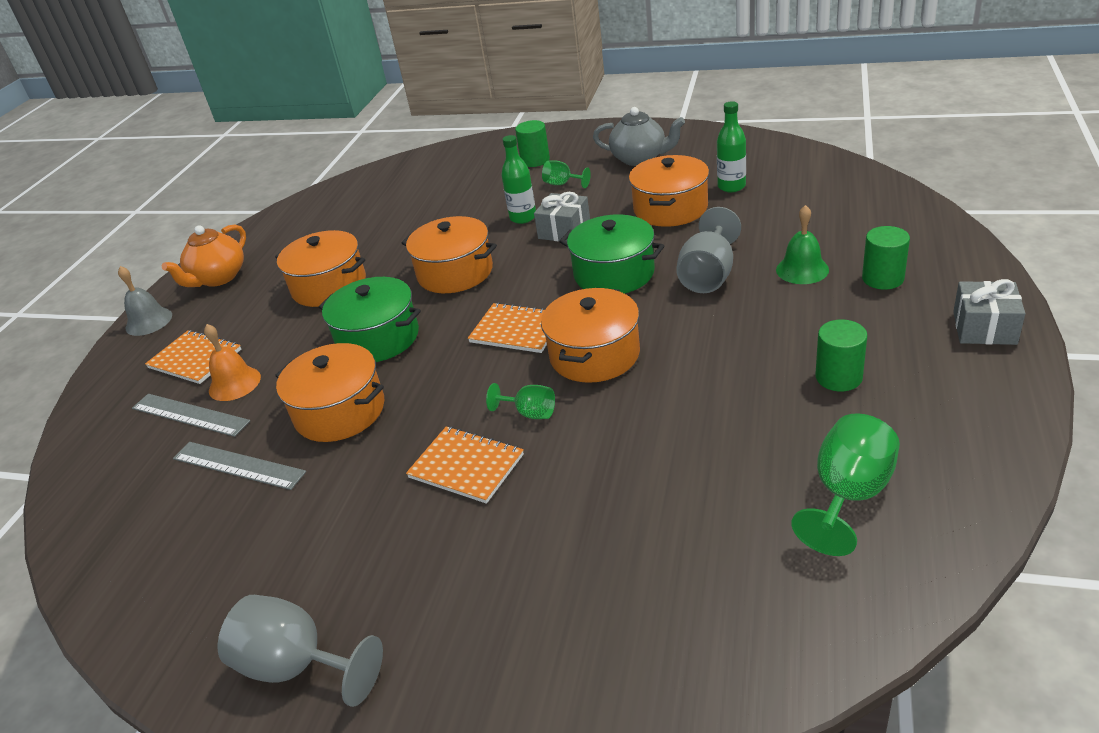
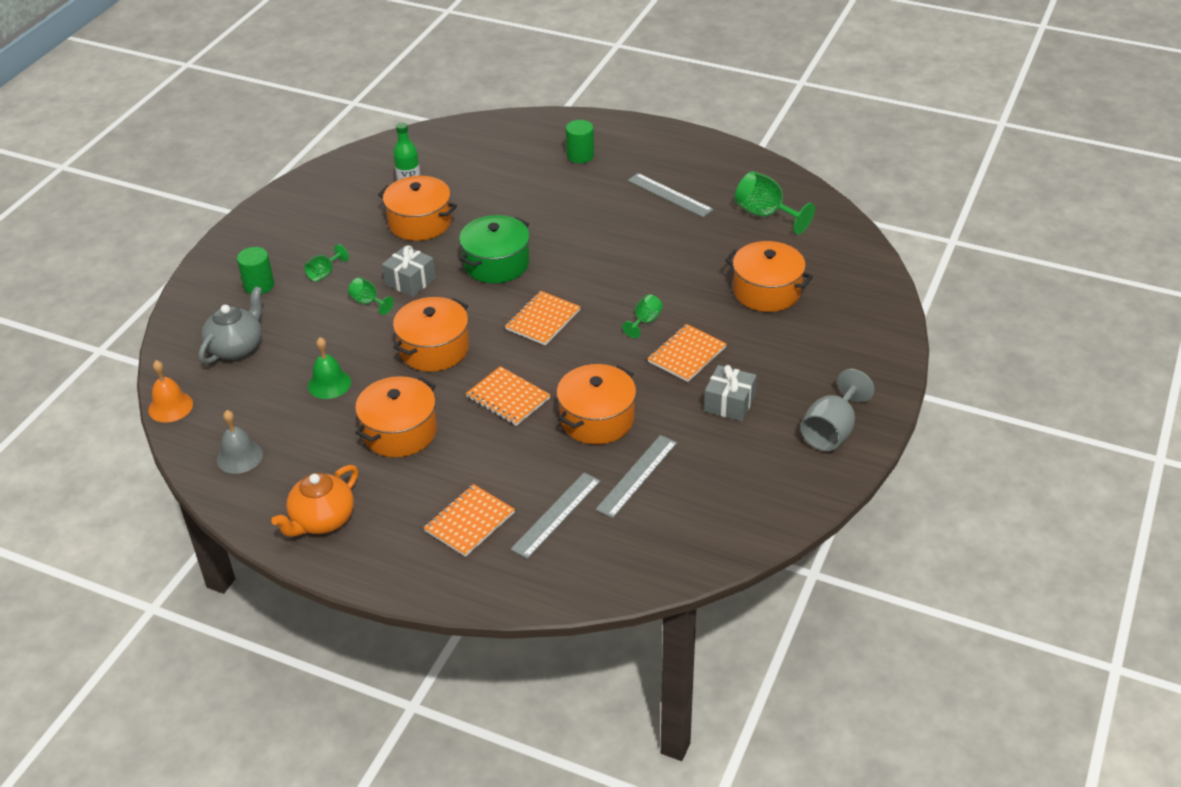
camera: 85 degrees left, 5 degrees up
grey bell [118,266,172,336] -> grey bell moved to [217,410,263,474]
orange teapot [162,224,246,287] -> orange teapot turned 90 degrees clockwise [271,465,358,537]
orange bell [204,324,261,401] -> orange bell moved to [148,360,193,422]
green pot [319,277,421,362] -> orange notebook [466,366,550,426]
green bottle [501,135,536,224] -> green goblet [348,277,394,315]
orange pot [541,288,640,383] -> orange pot moved to [725,241,813,312]
grey teapot [593,107,685,166] -> grey teapot moved to [199,286,262,364]
grey goblet [676,207,741,293] -> none
green bell [776,205,829,284] -> green bell moved to [308,337,351,399]
green cylinder [815,319,867,391] -> grey ruler [628,173,714,217]
grey gift [953,279,1026,345] -> grey gift moved to [704,365,757,421]

